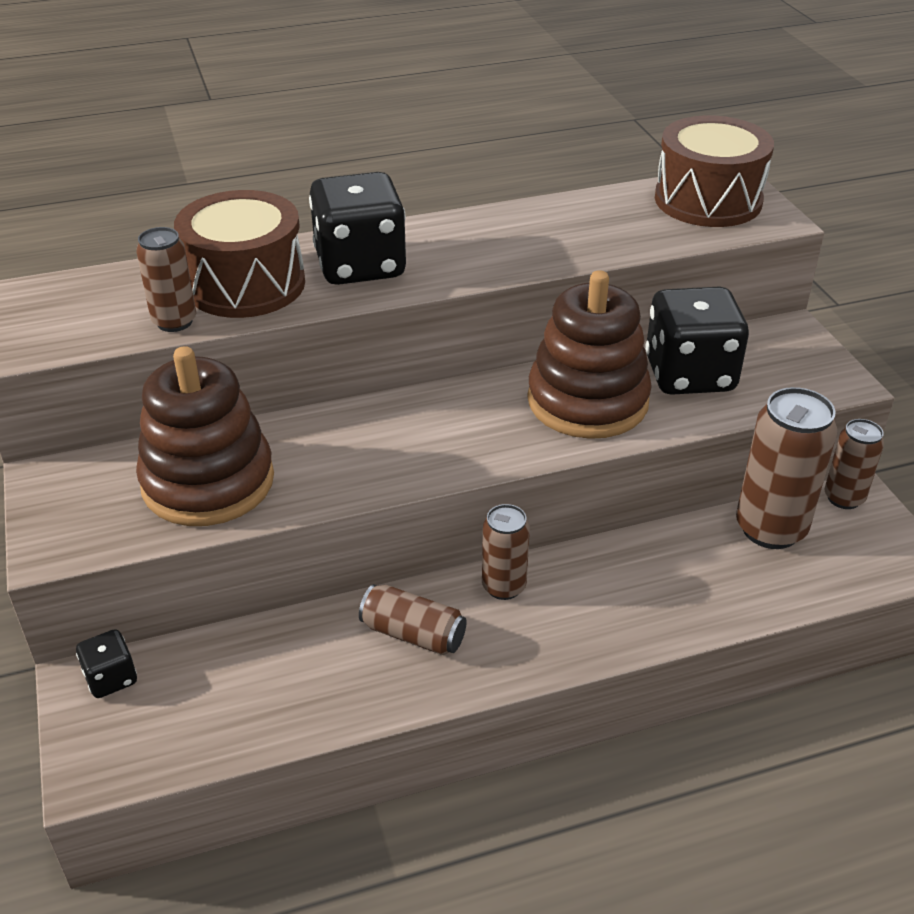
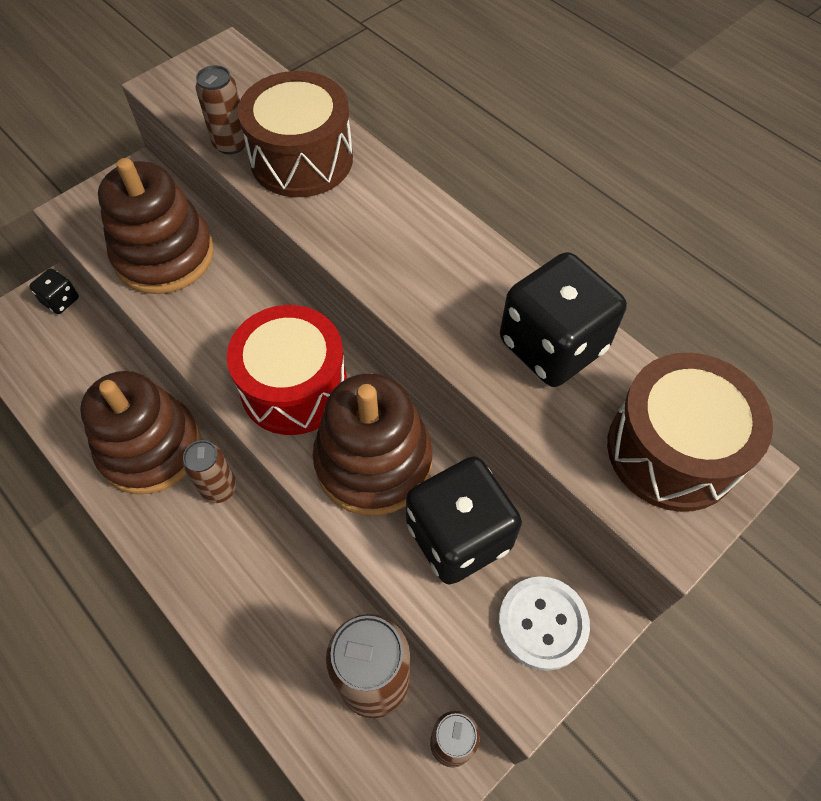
camera: 65 degrees right, 20 degrees up
black dice [309,172,406,285] -> black dice moved to [500,252,627,387]
brown can [359,584,467,655] -> brown stacking toy [80,371,201,494]
none -> red drum [227,305,347,435]
none -> white button [498,576,590,671]

